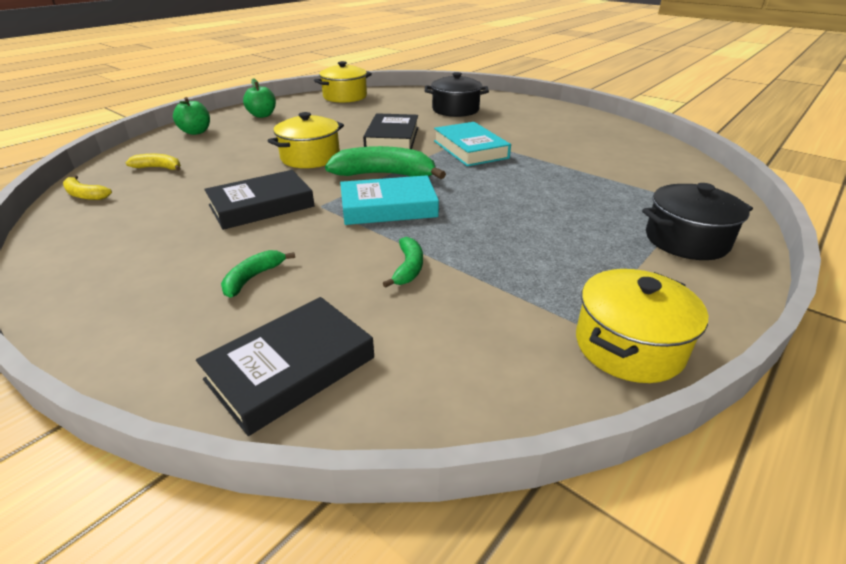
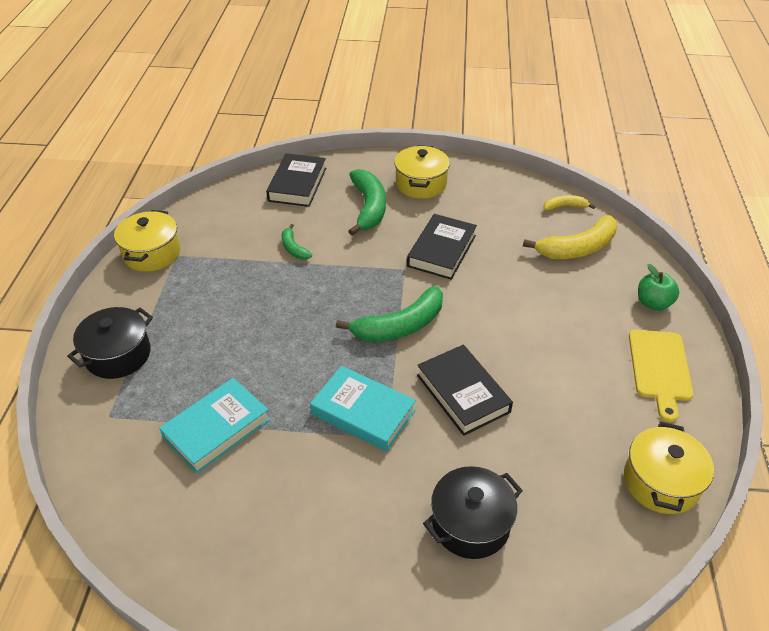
camera: 145 degrees right, 10 degrees up
yellow banana [126,154,181,171] -> yellow banana [523,215,617,259], size x1.91
green banana [221,250,295,298] -> green banana [349,169,386,236], size x1.91
green apple [243,78,276,118] -> yellow cutting board [629,329,694,422]
yellow pot [268,112,344,168] -> yellow pot moved to [394,145,450,199]
turquoise book [340,175,439,225] -> turquoise book moved to [159,378,270,474]

